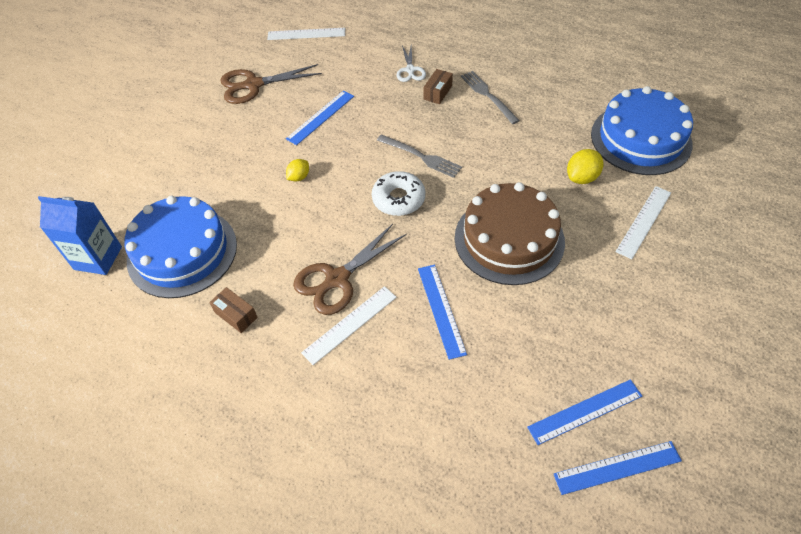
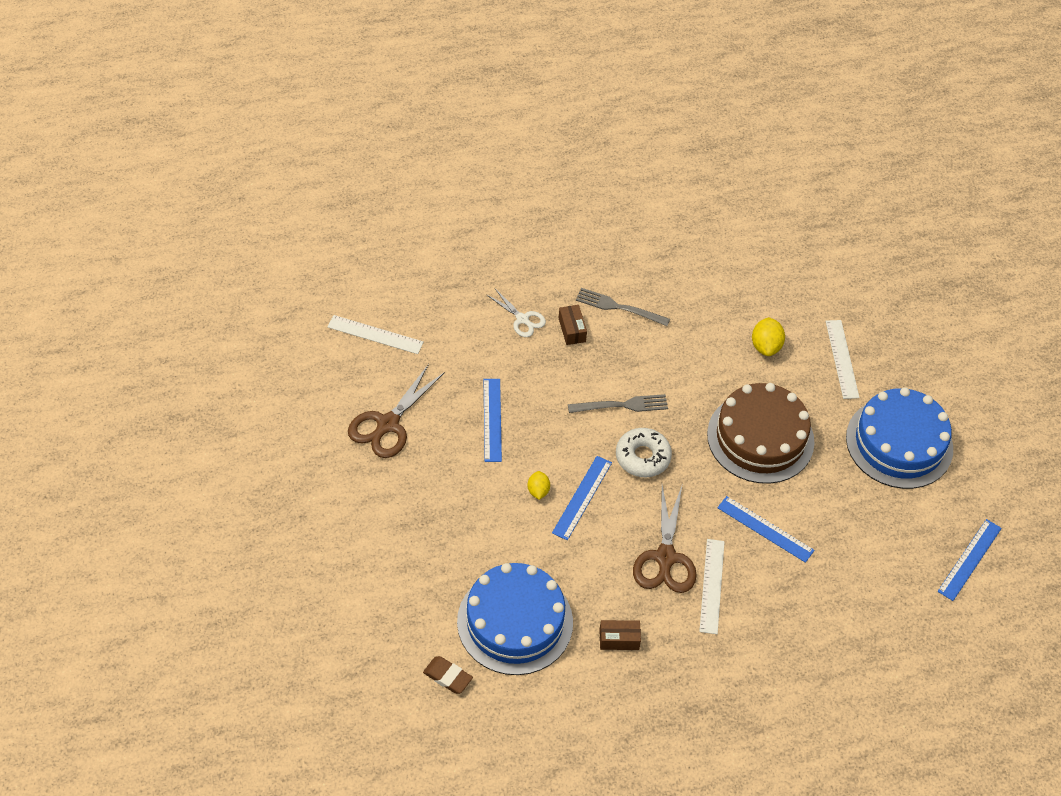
camera: 45 degrees left, 0 degrees up
blue carton [38,196,122,275] -> brown eraser [423,656,473,694]
white ruler [267,28,345,40] -> white ruler turned 60 degrees clockwise [328,315,424,354]
blue ruler [527,379,642,445] -> blue ruler moved to [552,456,612,540]
blue cake [591,86,693,175] -> blue cake moved to [846,387,953,489]

